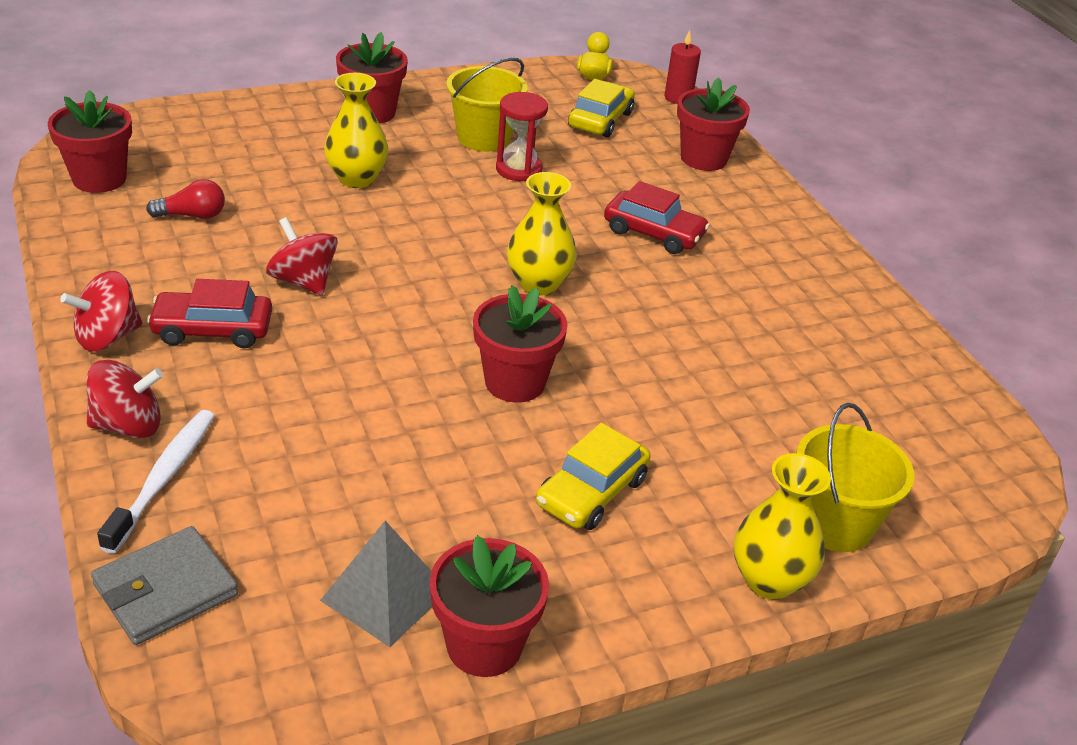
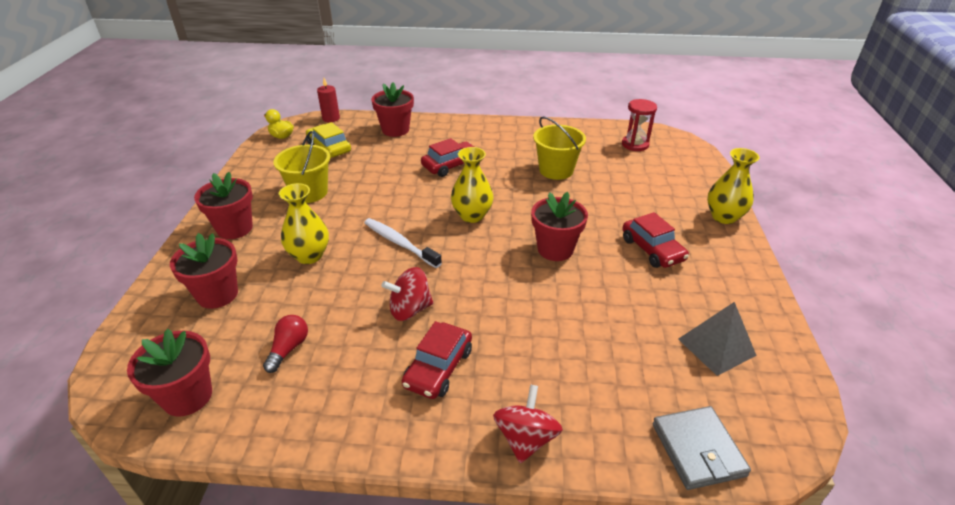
camera: 60 degrees left, 0 degrees up
red spinning top [60,271,143,352] -> none
white toothbrush [97,410,215,554] -> white toothbrush moved to [364,218,442,268]
red flower pot [430,535,549,677] -> red flower pot moved to [170,233,238,309]
red hourglass [496,92,548,181] -> red hourglass moved to [622,99,657,151]
yellow car [536,423,651,530] -> red car [622,212,689,268]
yellow bucket [796,403,914,552] -> yellow bucket moved to [533,116,586,180]

